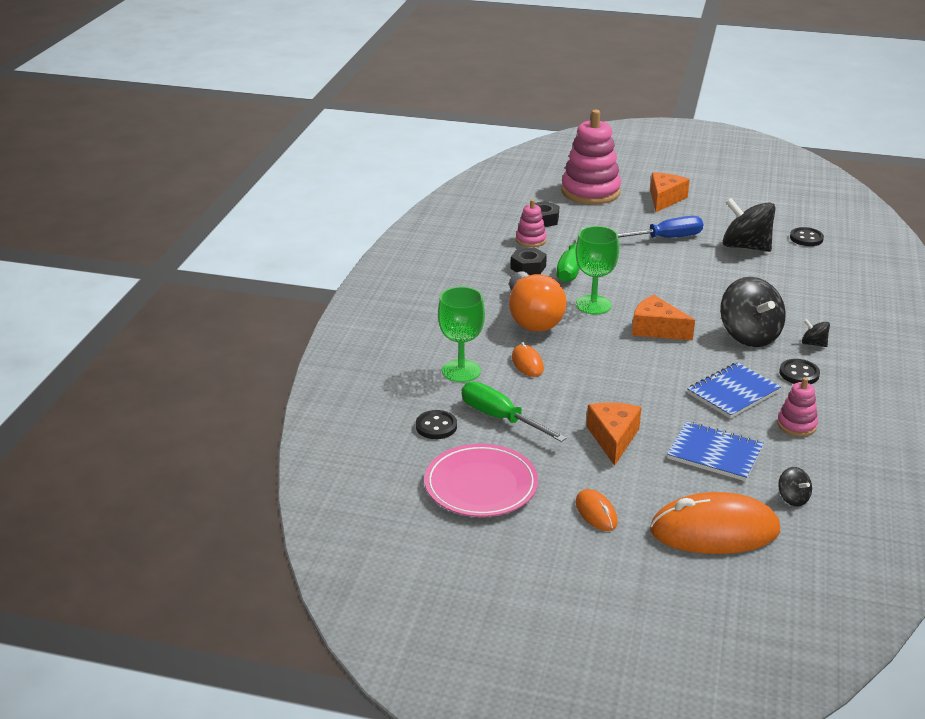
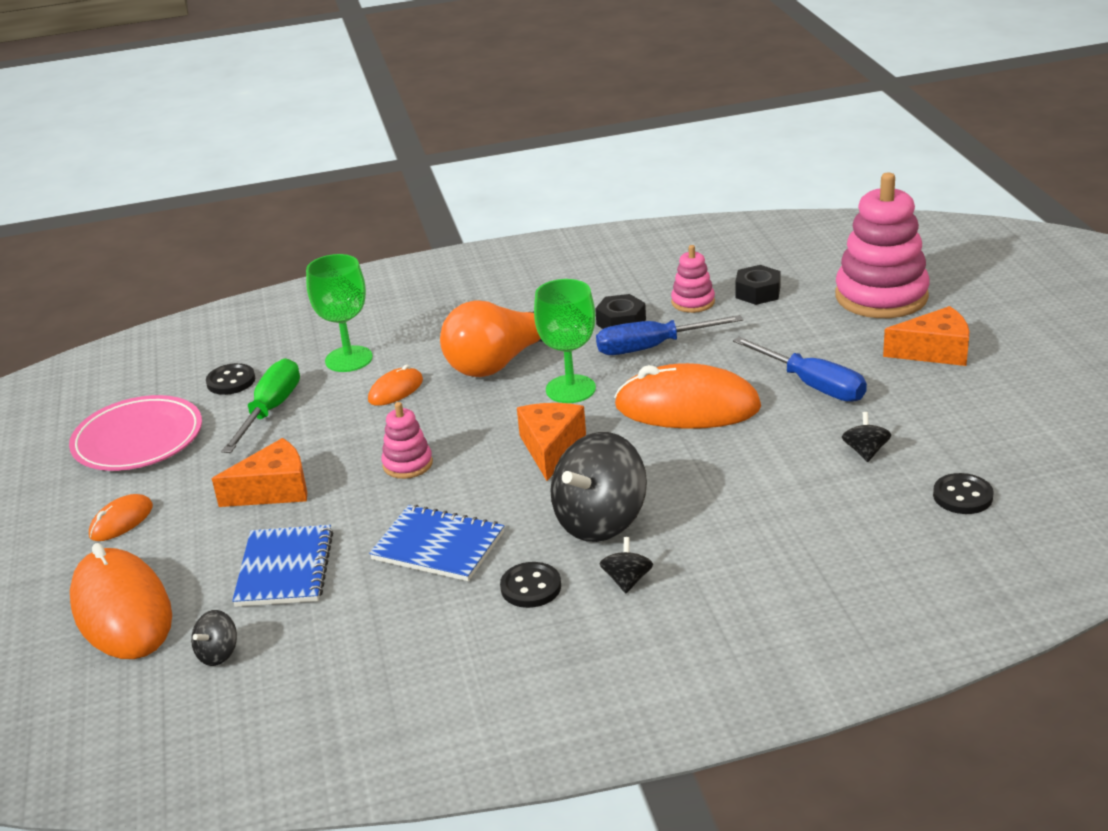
camera: 65 degrees right, 0 degrees up
green screwdriver [556,228,584,282] -> blue screwdriver [596,315,743,355]
black spinning top [723,198,776,252] -> black spinning top [842,412,891,462], size x0.46
pink stacking toy [777,377,818,436] -> pink stacking toy moved to [381,402,433,479]
none -> orange mouse [614,363,761,429]

